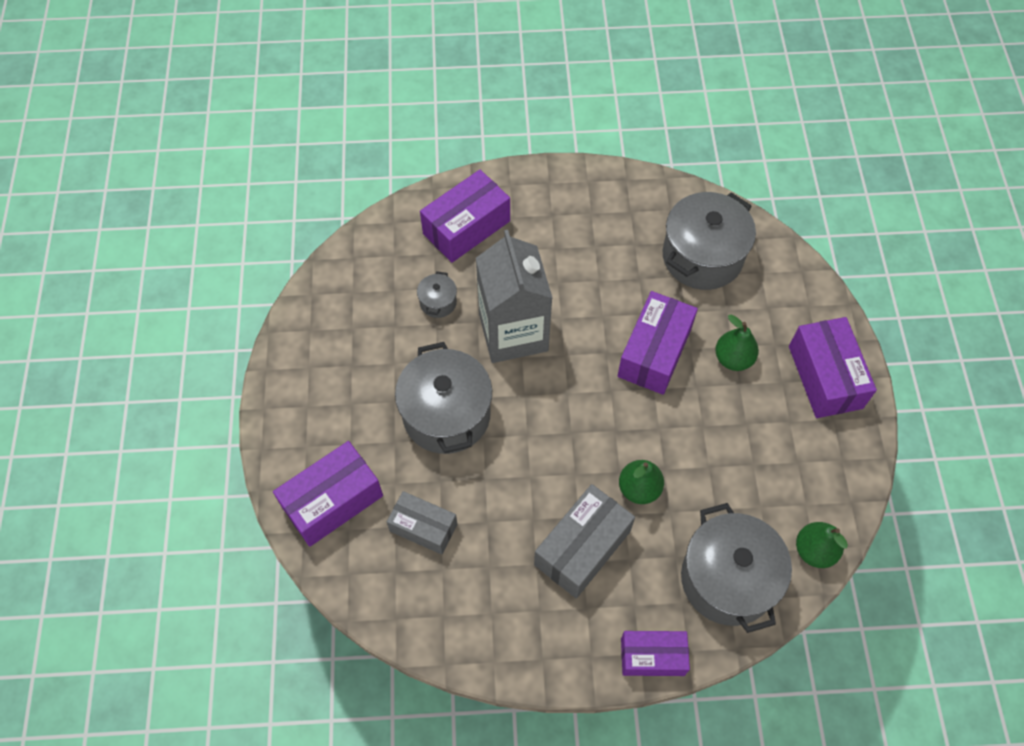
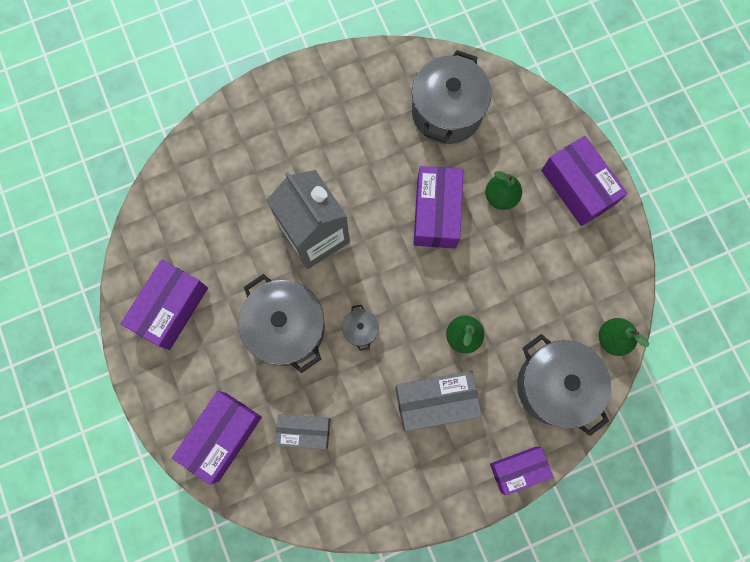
camera: 20 degrees left, 15 degrees up
grey pot [417,271,457,318] -> grey pot moved to [342,305,379,351]
purple box [420,170,510,263] -> purple box moved to [120,259,208,350]
grey box [534,484,635,598] -> grey box turned 60 degrees clockwise [395,371,482,432]

